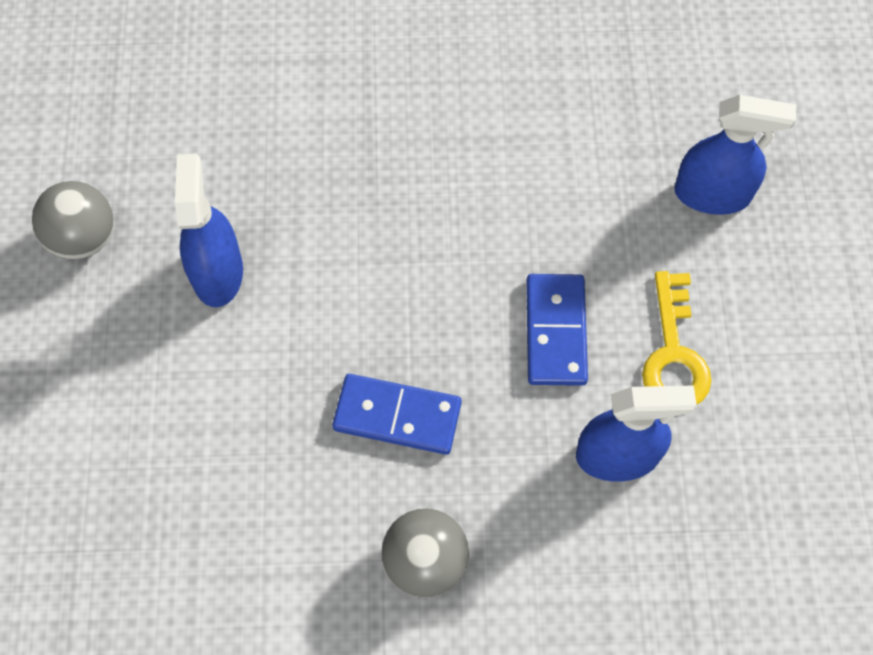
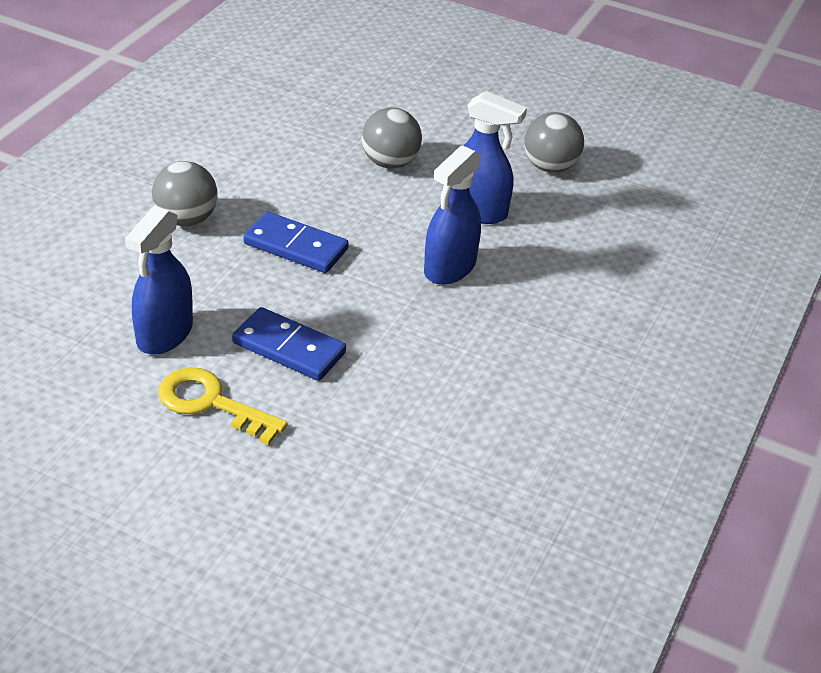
camera: 115 degrees right, 25 degrees down
blue domino [332,374,461,455] -> blue domino turned 75 degrees clockwise [243,212,349,273]
blue spray bottle [674,95,796,215] -> blue spray bottle moved to [424,145,481,285]
none -> grey ball [361,107,422,169]

